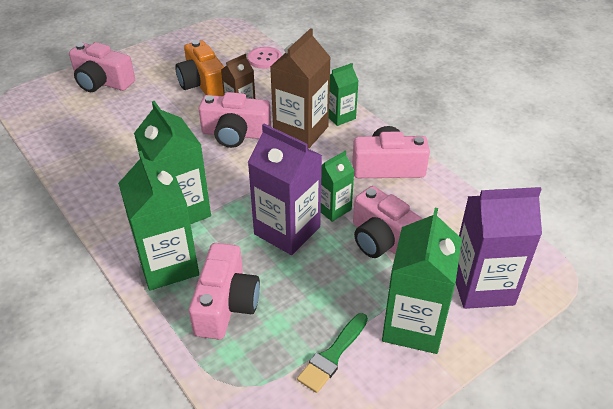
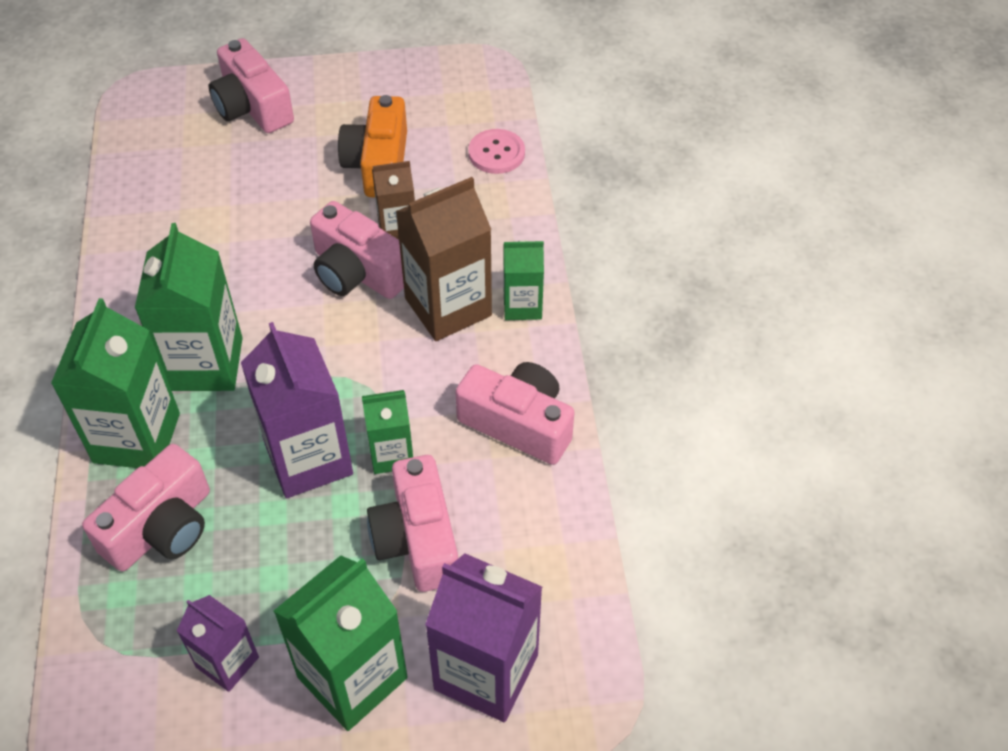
camera: 30 degrees right, 10 degrees up
green brush [297,313,368,393] -> purple carton [177,595,259,692]

